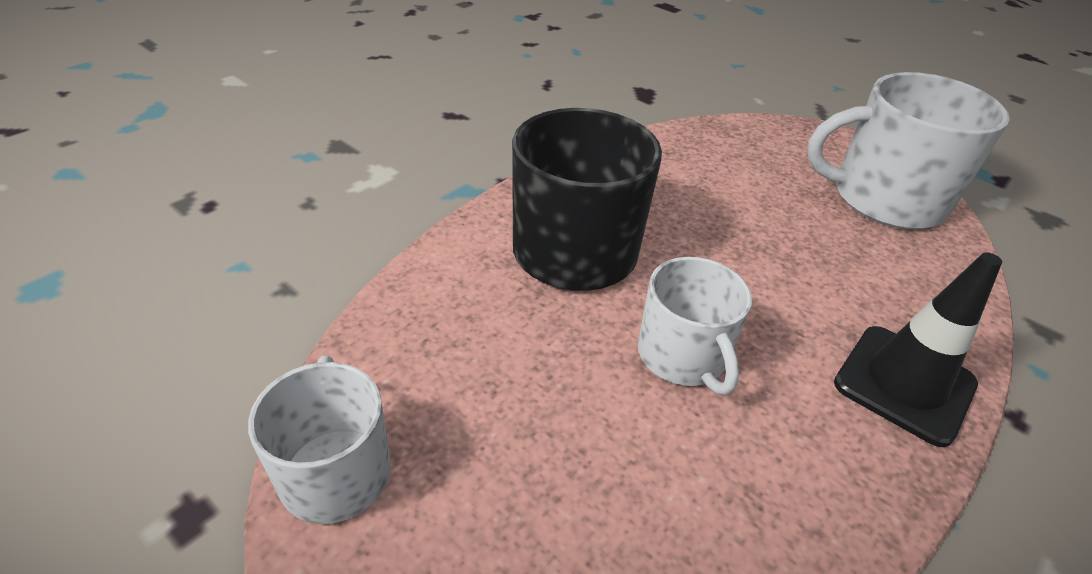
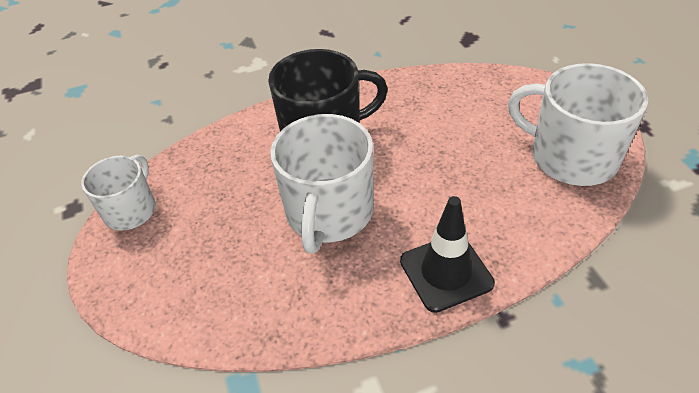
camera: 35 degrees right, 5 degrees up
white mug [638,257,752,395] -> white mug [270,114,373,254], size x1.63

